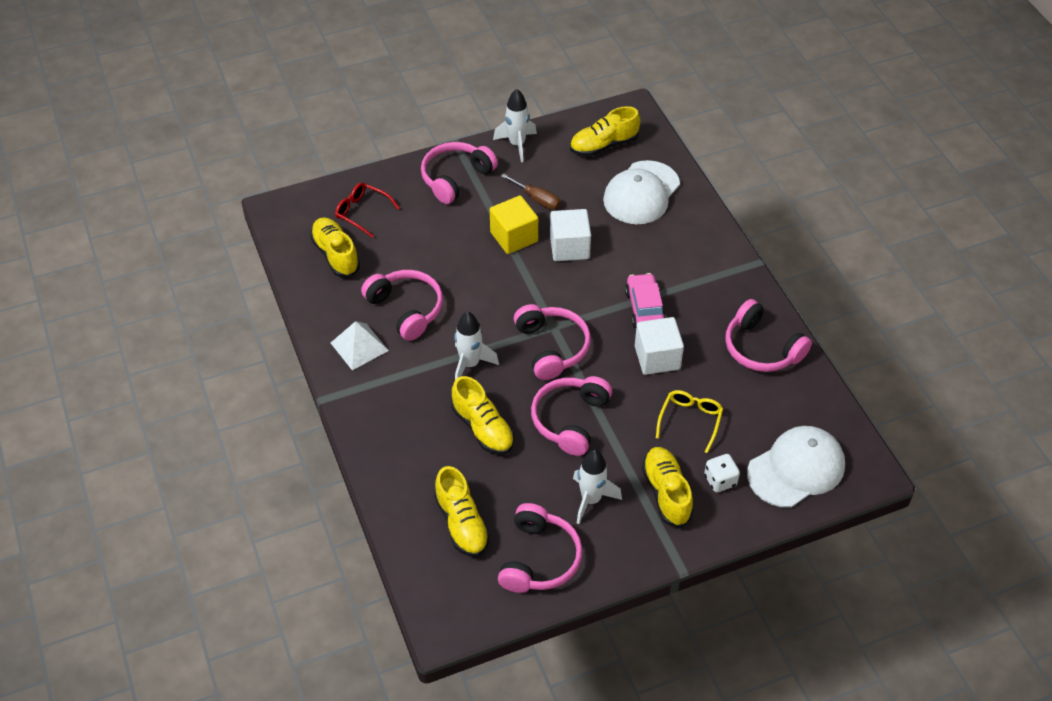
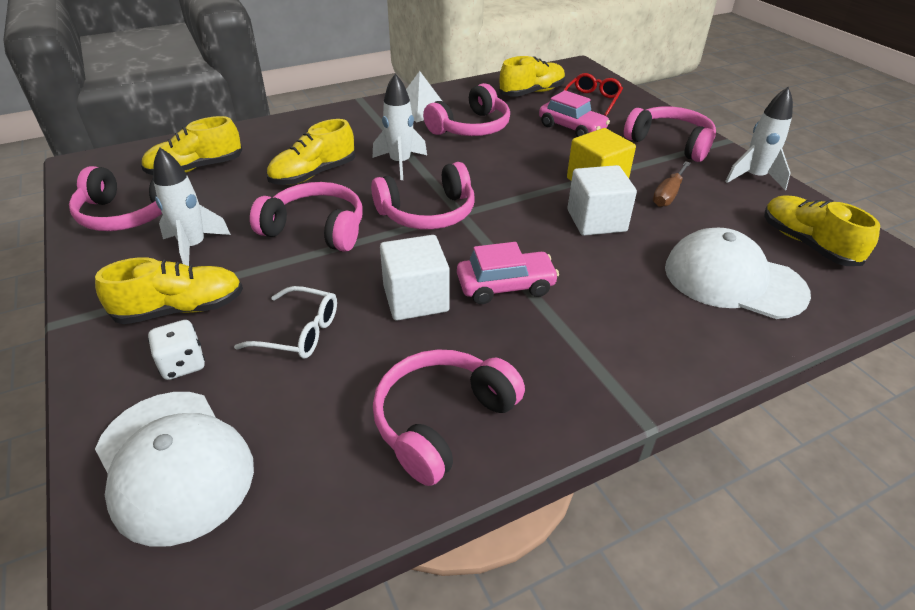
camera: 85 degrees right, 10 degrees down
yellow glasses [656,390,723,453] -> white glasses [234,286,337,359]
none -> pink car [539,90,610,137]

